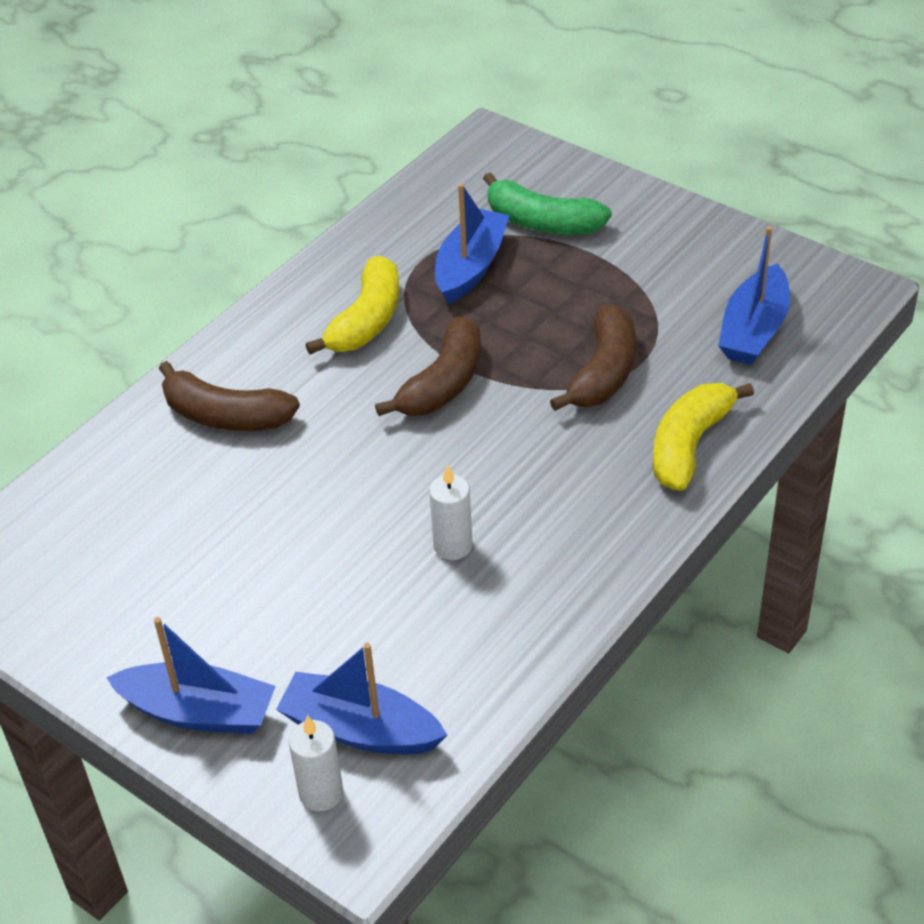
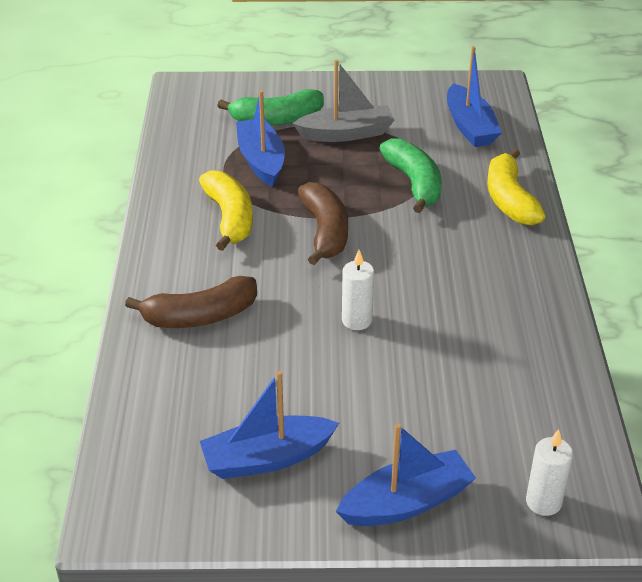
camera: 40 degrees left, 5 degrees down
blue boat [276,643,447,754] -> blue boat moved to [200,371,339,479]
white candle [429,465,473,560] -> white candle moved to [342,250,374,330]
brown banana [550,304,636,411] -> green banana [379,138,442,213]
none -> grey boat [293,60,395,142]

